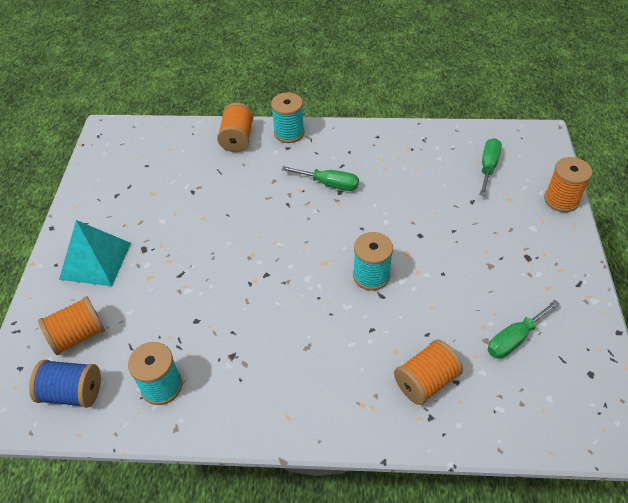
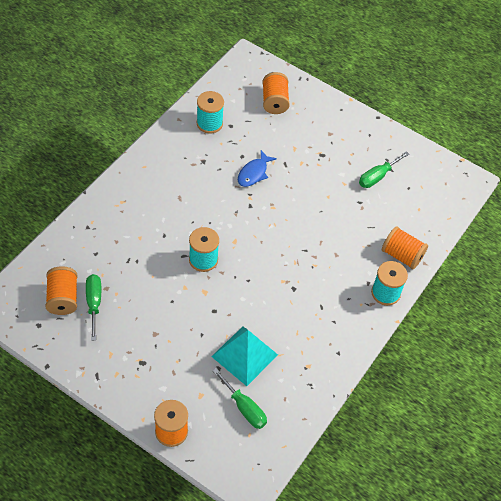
camera: 115 degrees right, 5 degrees up
blue spool [29,360,101,408] -> none
turquoise pyramid [59,220,131,286] -> turquoise pyramid moved to [211,326,278,386]
green screwdriver [282,166,359,191] -> green screwdriver moved to [359,151,409,188]
orange spool [394,339,463,405] -> orange spool moved to [45,266,78,315]
none -> blue fish [238,150,277,187]

